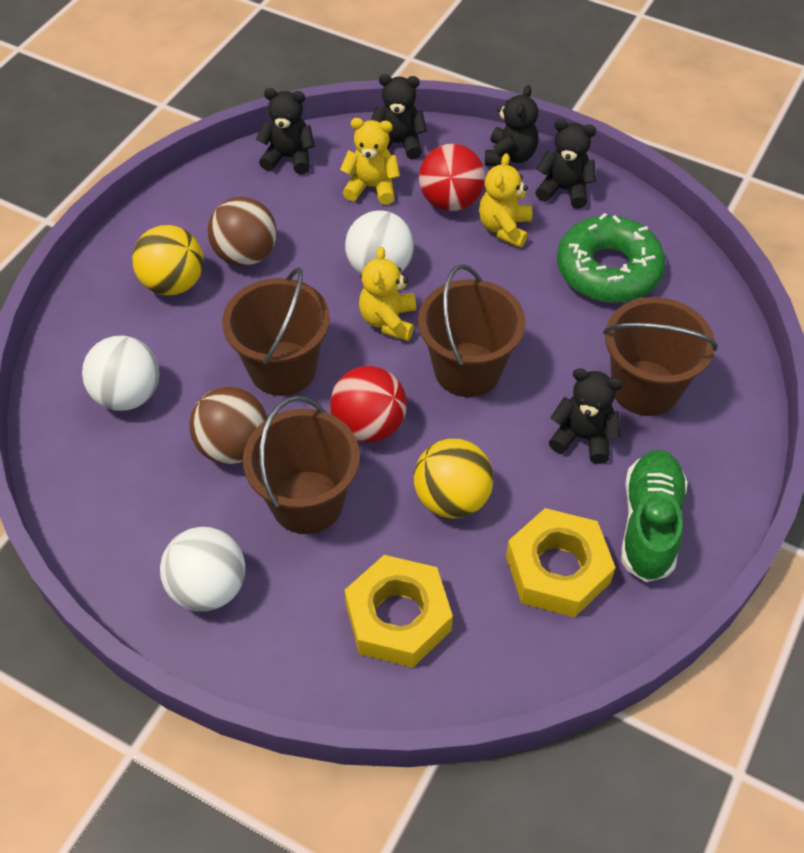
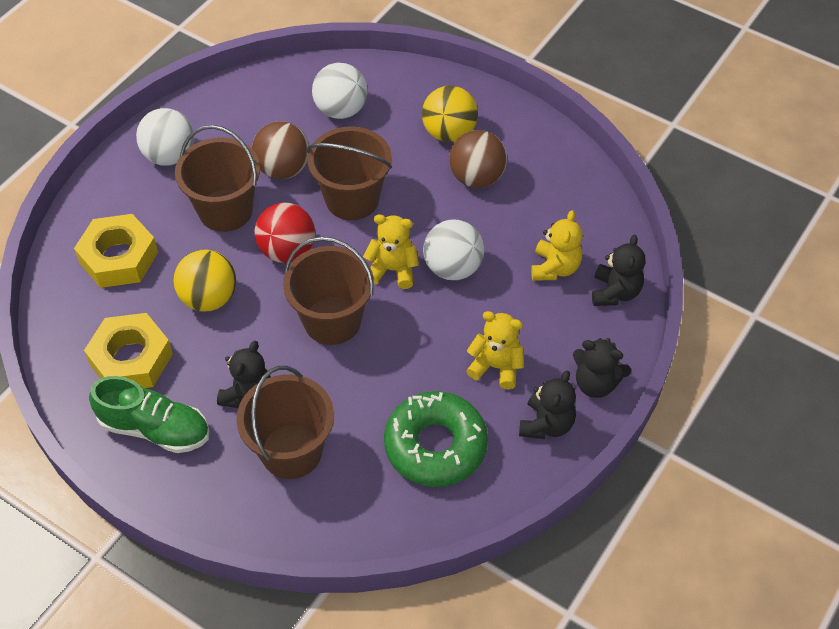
camera: 95 degrees right, 0 degrees up
black teddy bear [256,88,315,174] -> none
red ball [419,144,485,211] -> none

